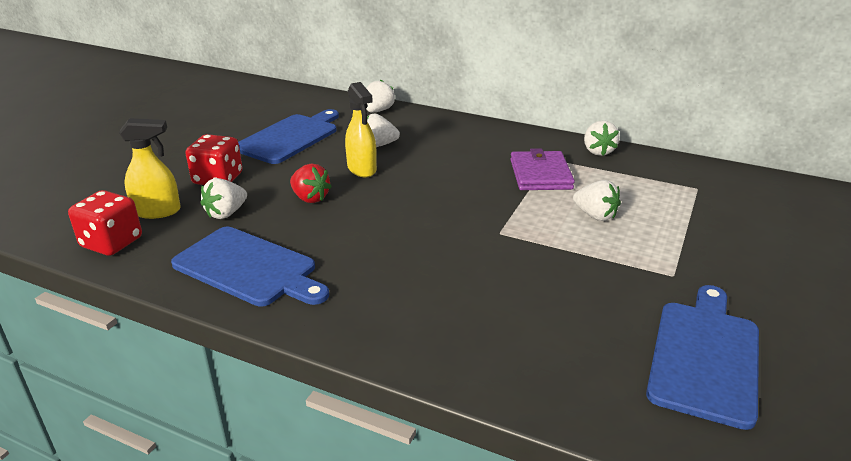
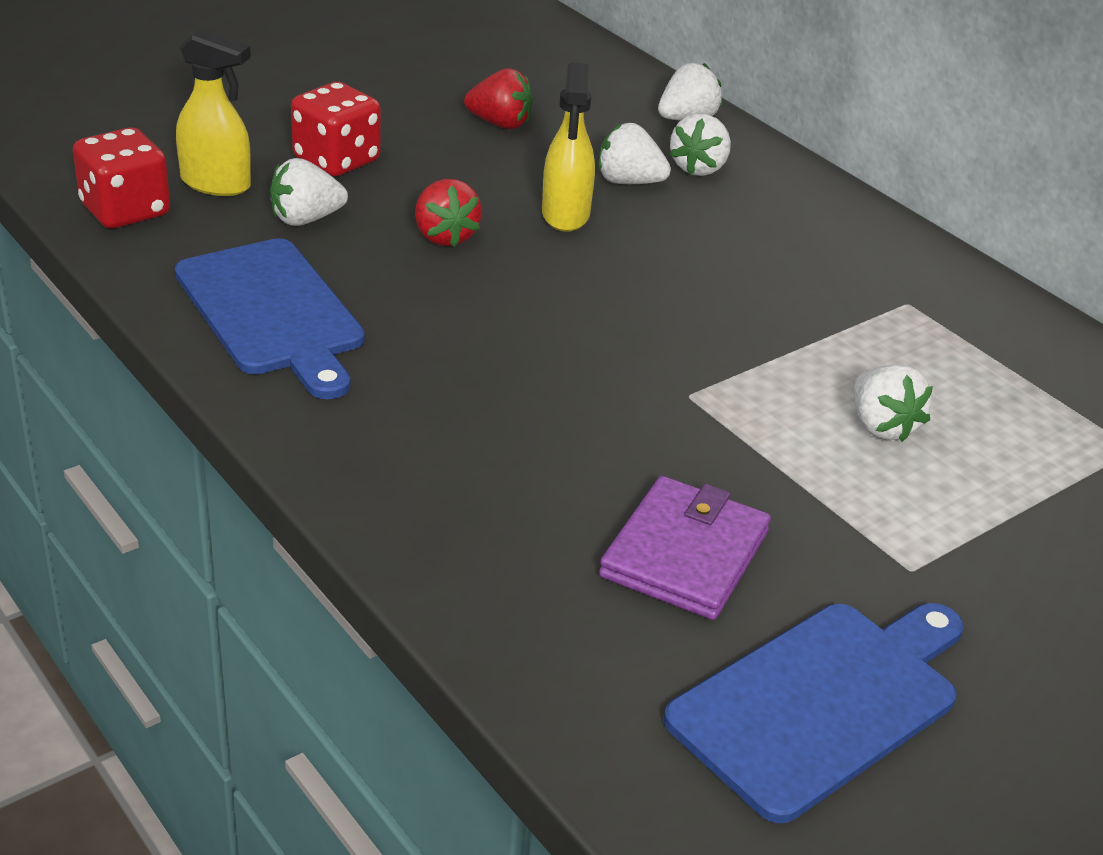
camera: 25 degrees right, 5 degrees up
blue cutting board [238,109,339,164] -> red strawberry [464,68,533,129]
purple wallet [510,148,575,190] -> purple wallet moved to [599,476,771,620]
white strawberry [584,120,620,156] -> white strawberry moved to [670,113,731,176]

